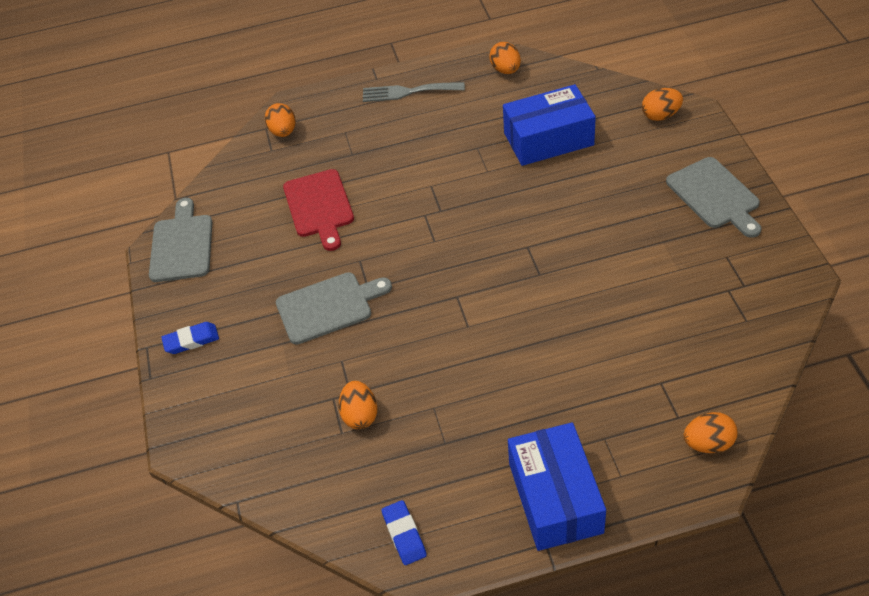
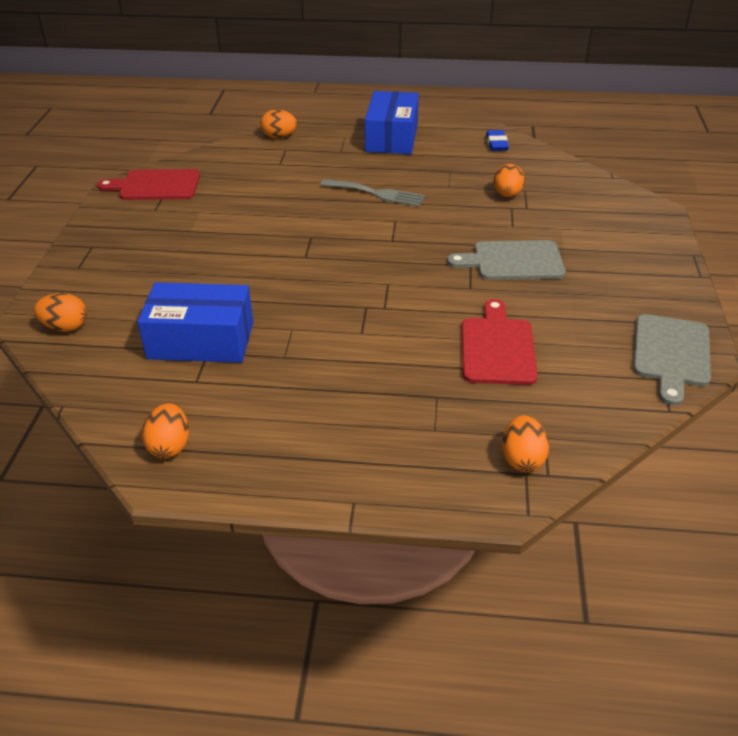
camera: 165 degrees left, 10 degrees down
blue eraser [161,322,219,354] -> none
grey fork [363,82,465,102] -> grey fork moved to [320,179,425,207]
grey cutting board [666,157,761,238] -> none
none -> red cutting board [97,169,200,200]

